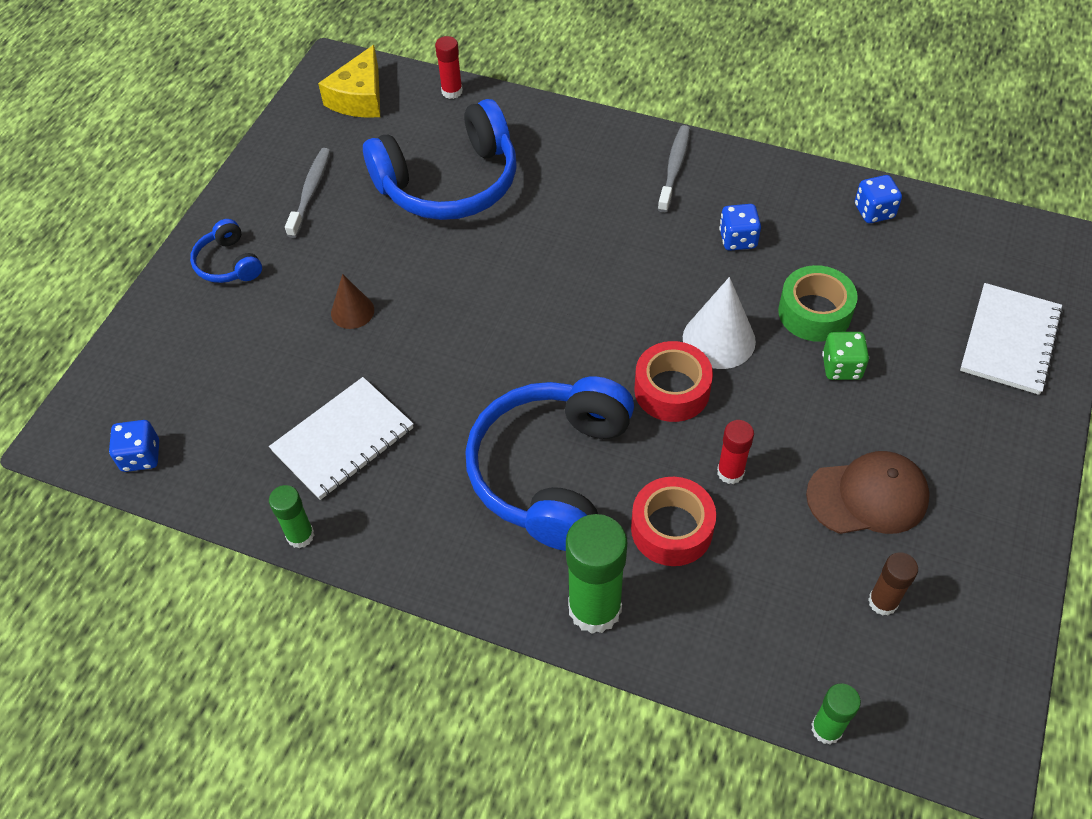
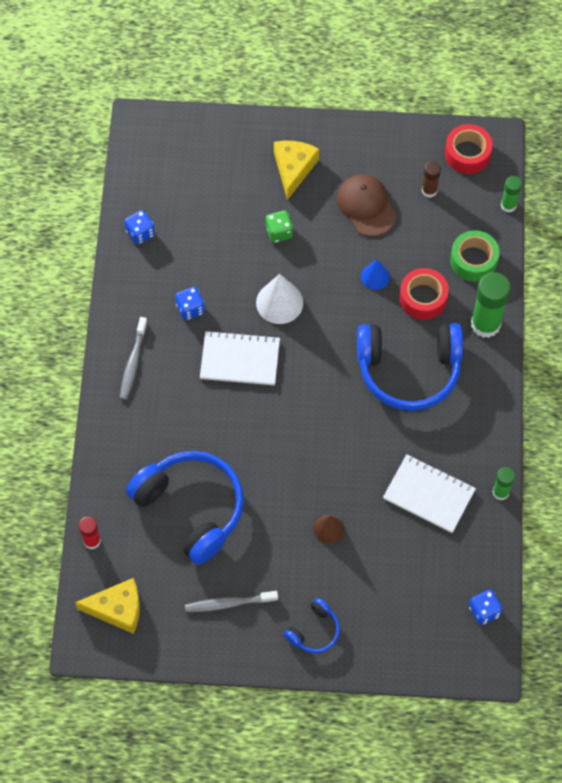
camera: 110 degrees left, 10 degrees up
red tape [634,341,713,422] -> red tape moved to [445,124,493,174]
grey toothbrush [658,125,690,213] -> grey toothbrush turned 75 degrees counterclockwise [120,317,148,400]
red glue stick [717,420,754,484] -> blue cone [361,259,390,290]
green tape [778,265,858,342] -> green tape moved to [450,230,500,282]
white notebook [960,283,1063,395] -> white notebook moved to [200,330,280,385]
none -> yellow cheese [274,141,319,200]

